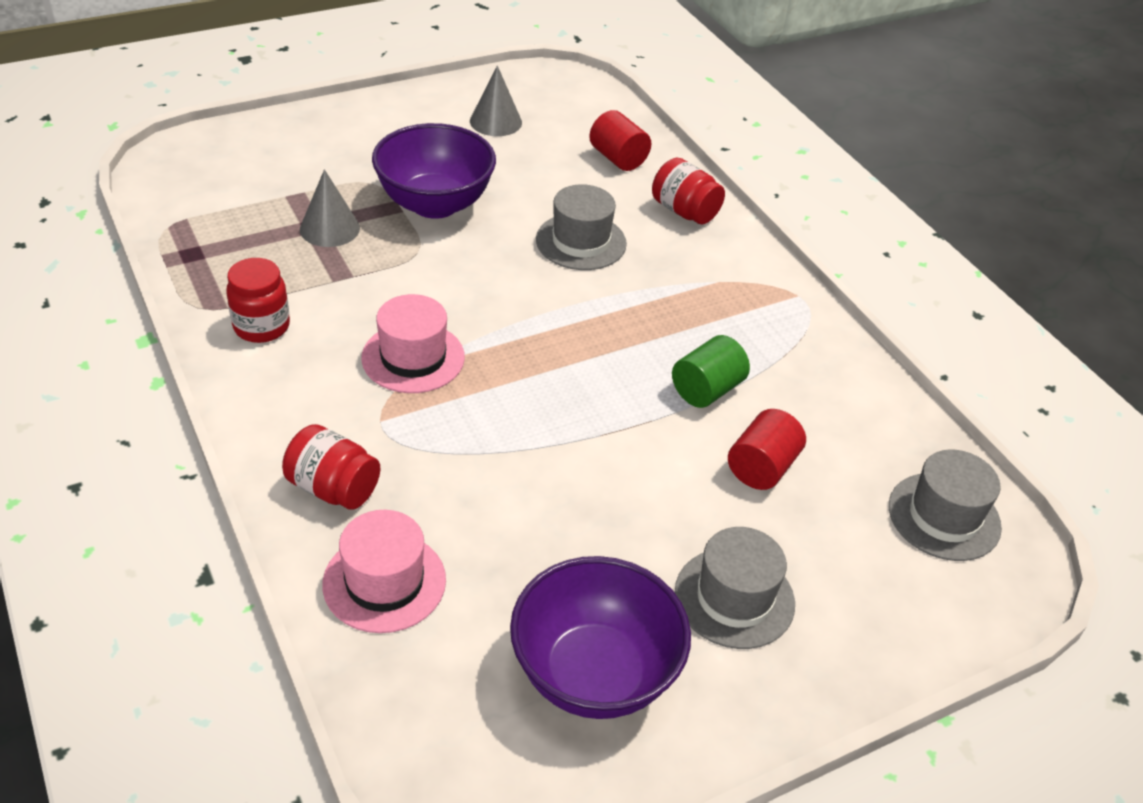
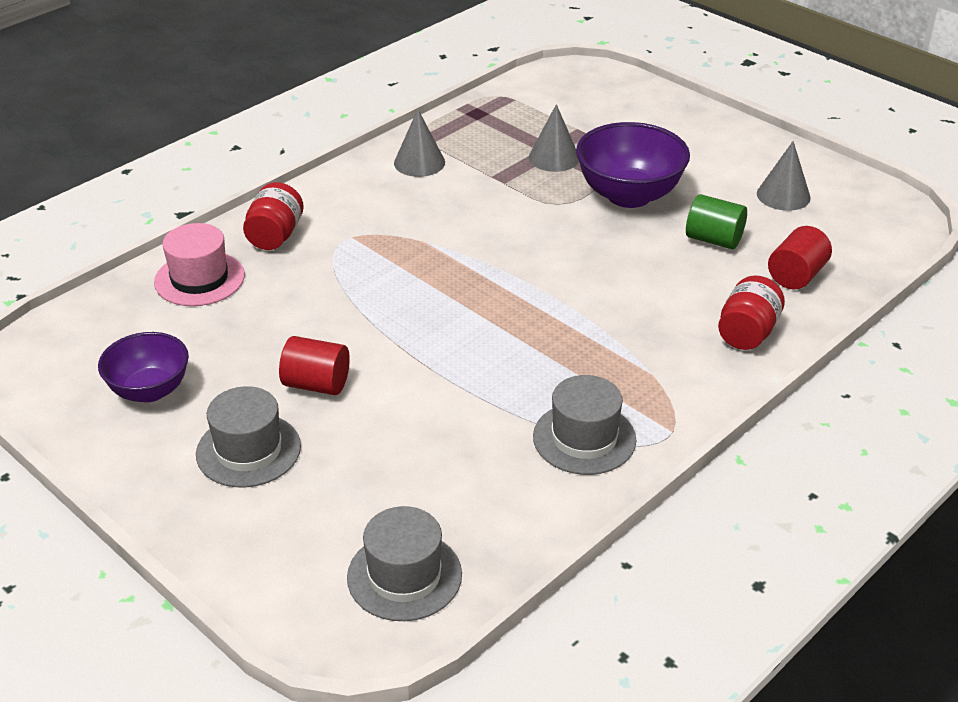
camera: 75 degrees right, 5 degrees down
red jar [226,258,290,343] -> grey cone [394,109,445,177]
pink hat [361,294,465,393] -> none
purple bowl [510,556,691,719] -> purple bowl [98,332,189,402], size x0.66
grey hat [536,184,627,270] -> grey hat moved to [533,375,637,475]
green cylinder [672,335,750,408] -> green cylinder moved to [686,194,747,249]
red cylinder [728,409,806,490] -> red cylinder moved to [279,336,350,395]

